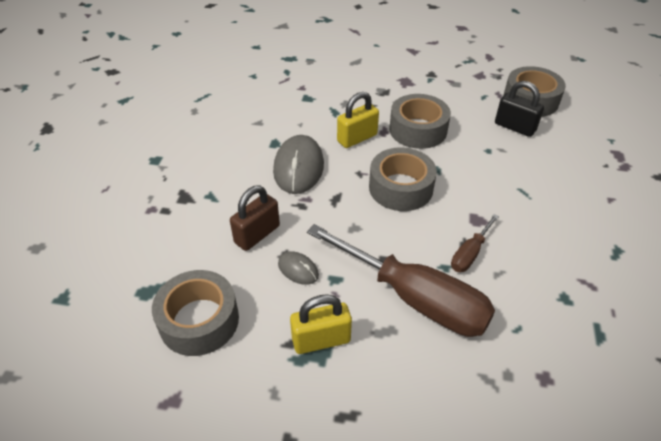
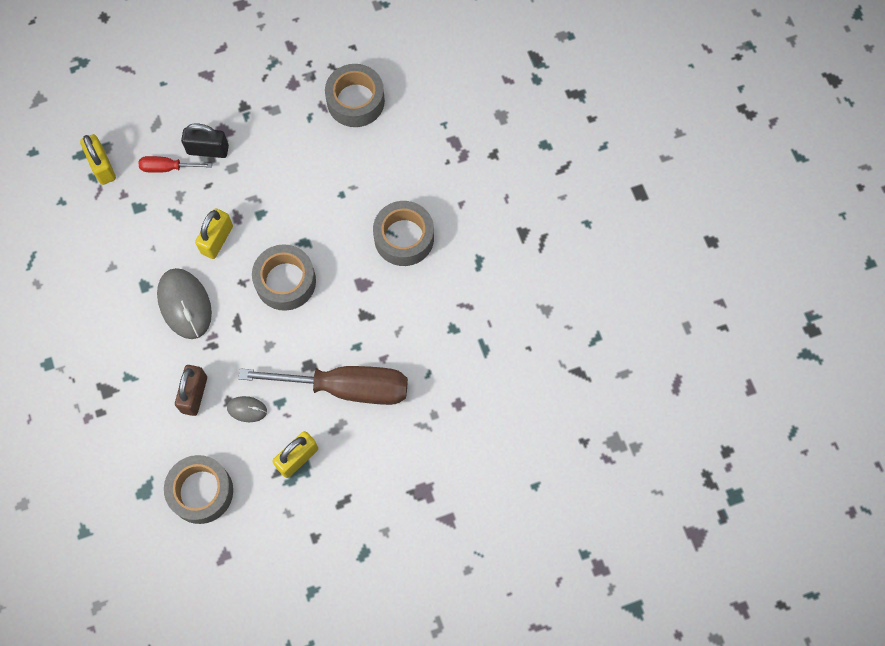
camera: 30 degrees left, 25 degrees up
grey tape [389,94,451,149] -> grey tape moved to [373,201,434,266]
brown screwdriver [451,214,499,272] -> none
black padlock [495,81,544,137] -> black padlock moved to [181,124,229,158]
none -> yellow padlock [80,134,116,185]
none -> red screwdriver [139,156,212,173]

